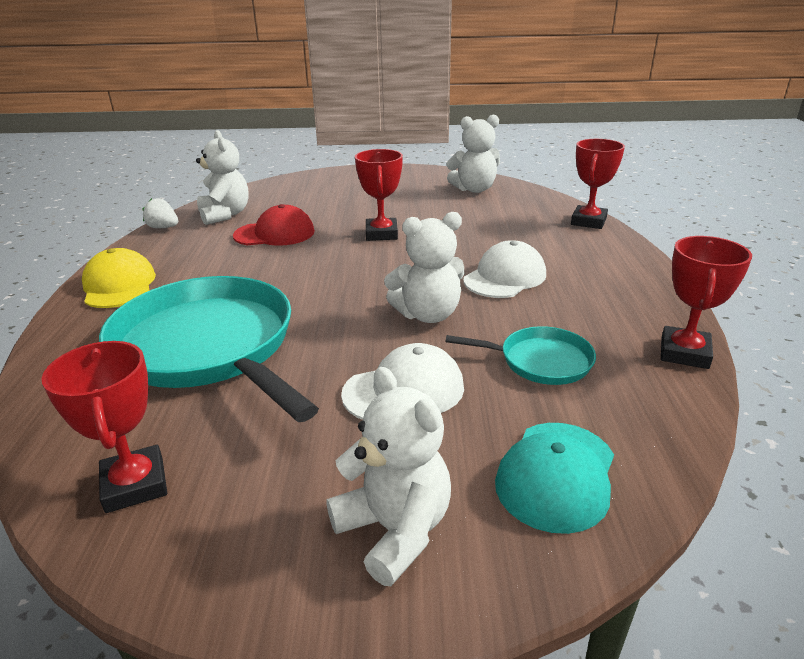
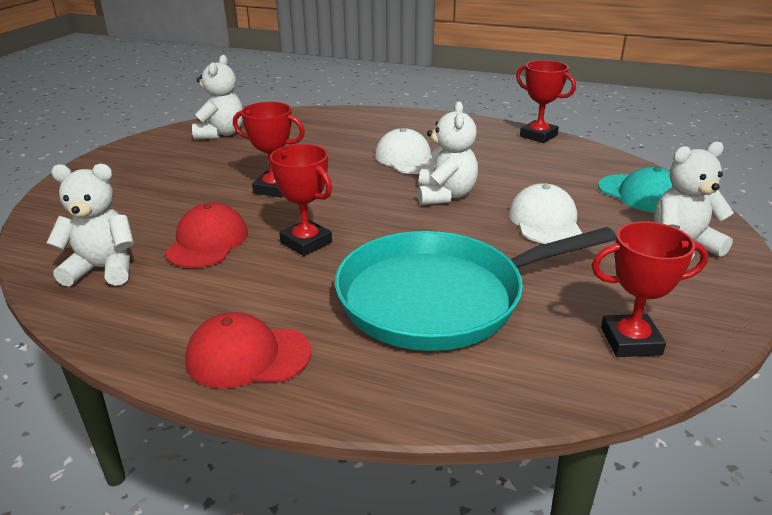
camera: 70 degrees left, 0 degrees up
yellow cap [82,248,156,308] -> red cap [185,312,311,389]
white strawberry [143,198,178,228] -> none
turquoise pan [445,326,596,385] -> none
red trophy [571,139,625,229] -> red trophy moved to [270,144,332,256]

